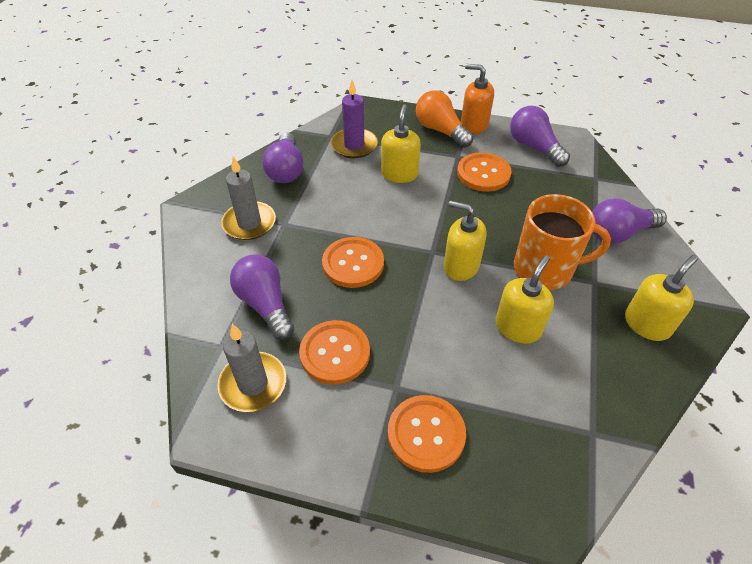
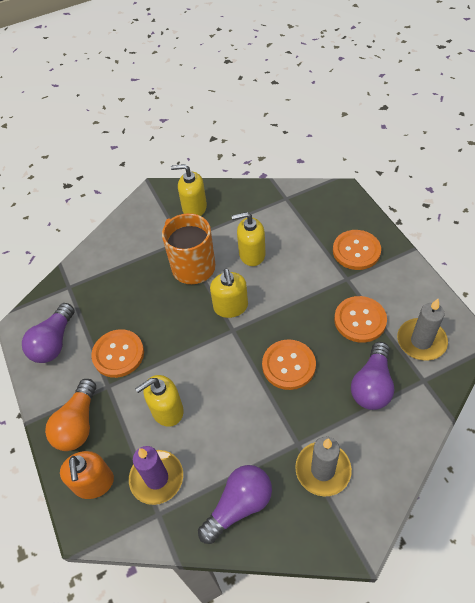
camera: 125 degrees left, 5 degrees up
orange soap dispenser [461,64,494,134] -> orange soap dispenser moved to [60,451,114,499]
purple light bulb [592,198,667,244] -> none

